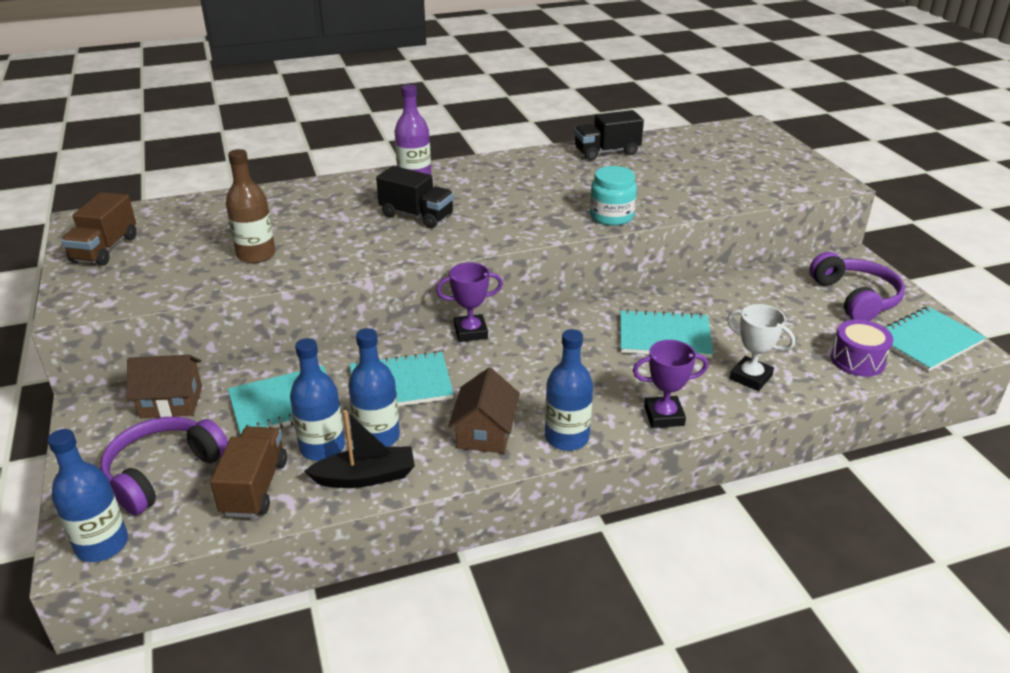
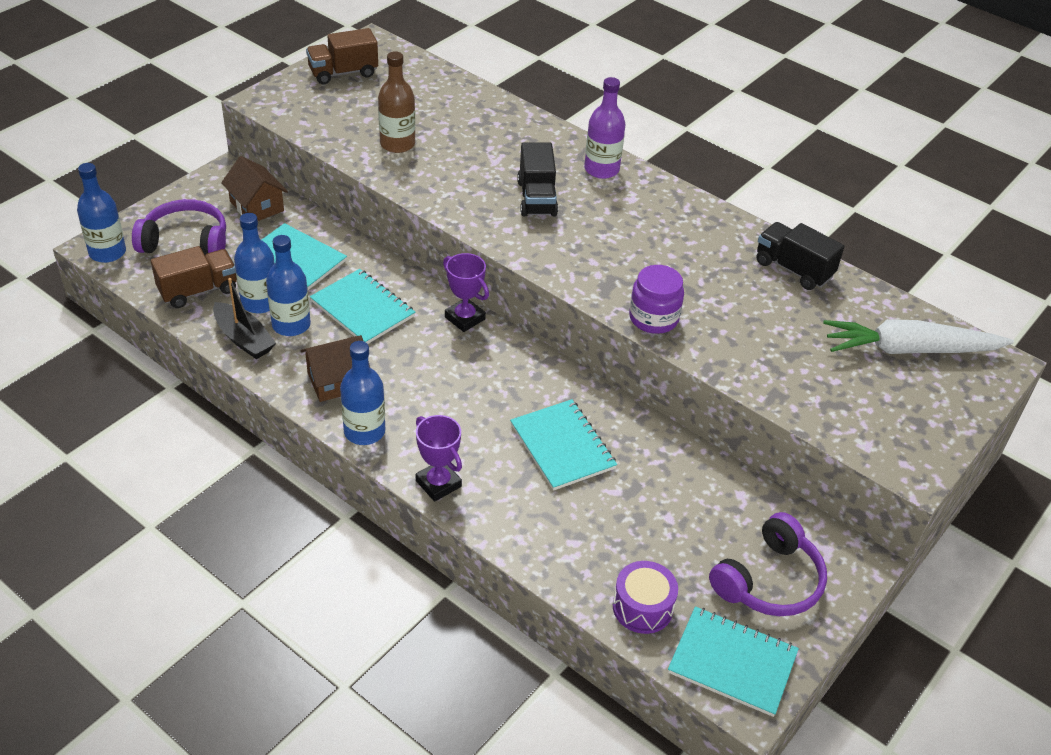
camera: 55 degrees right, 10 degrees up
turquoise jar [590,166,637,226] -> purple jar [629,265,684,334]
white trophy [727,304,795,391] -> none
none -> white carrot [823,319,1014,354]

